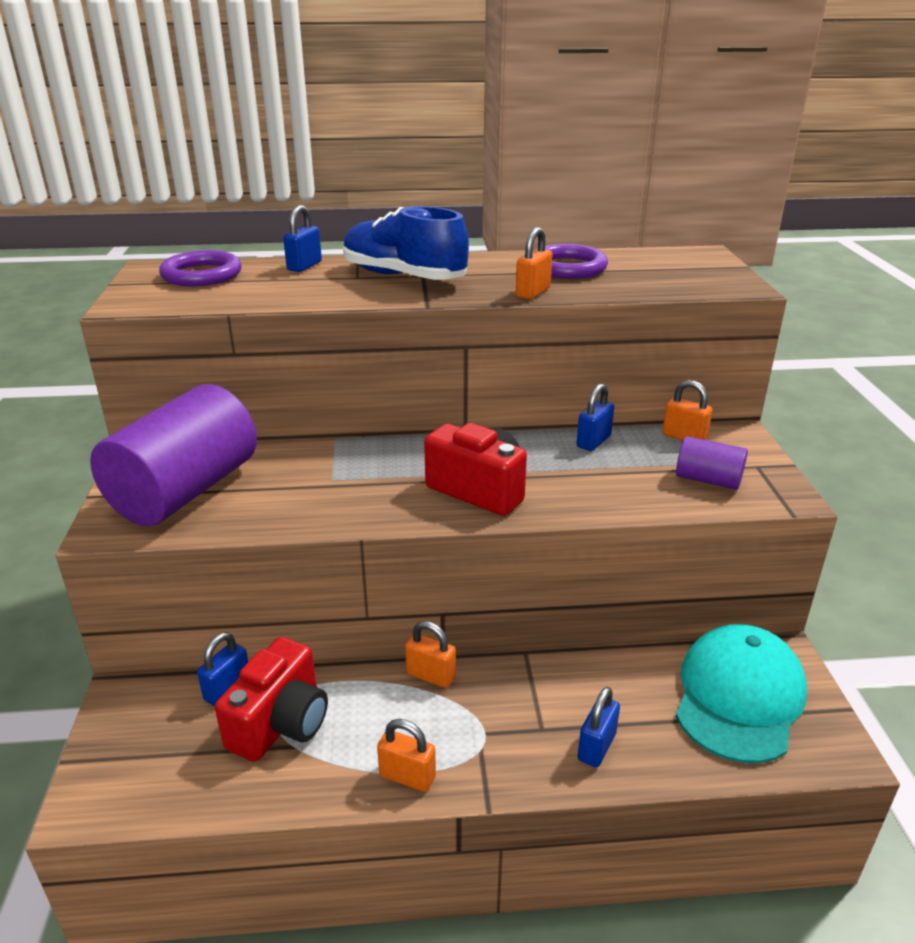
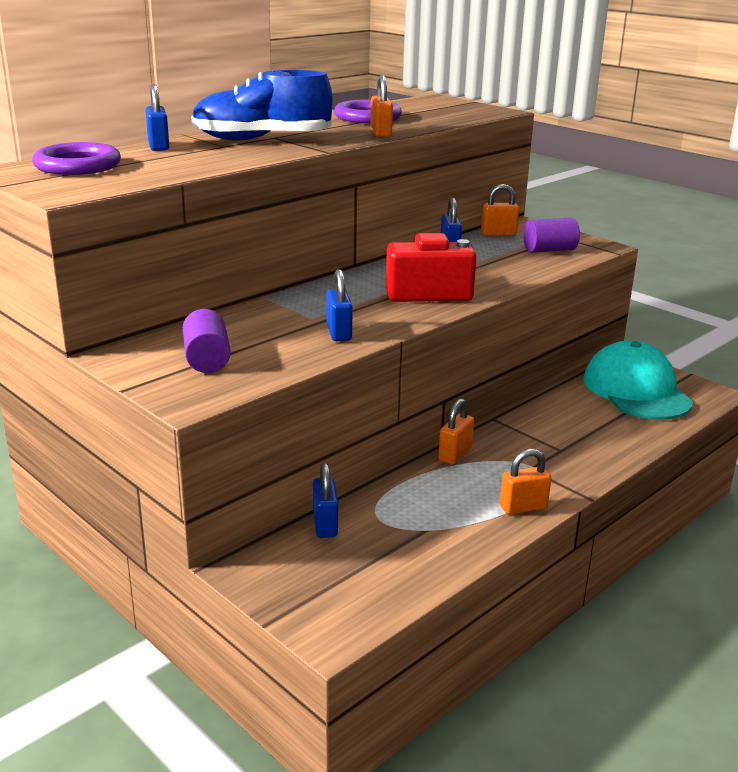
camera: 40 degrees left, 5 degrees down
purple cylinder [90,384,257,526] -> purple cylinder [183,309,231,373], size x0.47
red camera [215,637,328,762] -> none
orange padlock [405,621,456,688] -> orange padlock turned 45 degrees counterclockwise [439,398,474,464]
blue padlock [577,687,620,768] -> blue padlock moved to [326,269,353,341]

